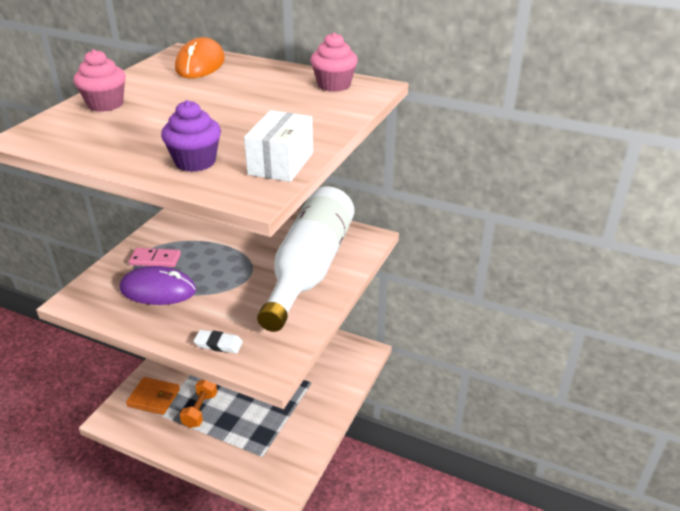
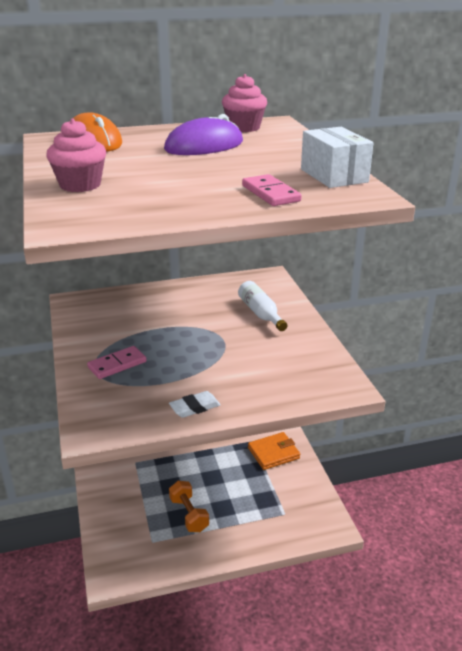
camera: 40 degrees left, 5 degrees down
purple mouse [120,266,196,305] -> purple mouse moved to [164,114,243,155]
orange wallet [126,377,180,415] -> orange wallet moved to [248,432,300,470]
purple cupcake [161,100,221,172] -> pink domino [242,174,302,206]
white eraser [193,330,243,354] -> white eraser moved to [169,391,221,418]
white bottle [257,186,354,332] -> white bottle [238,281,287,331], size x0.42

